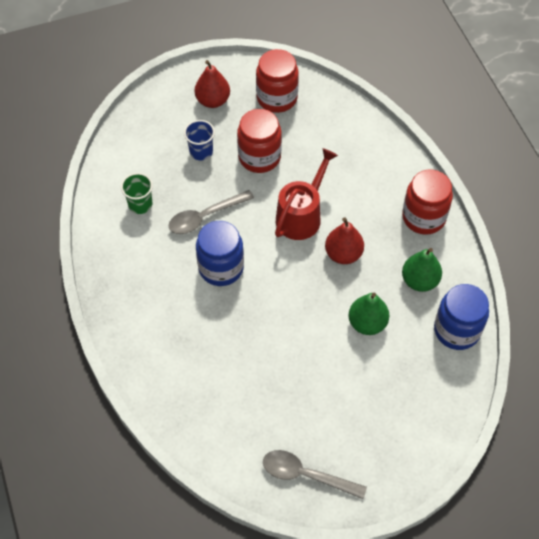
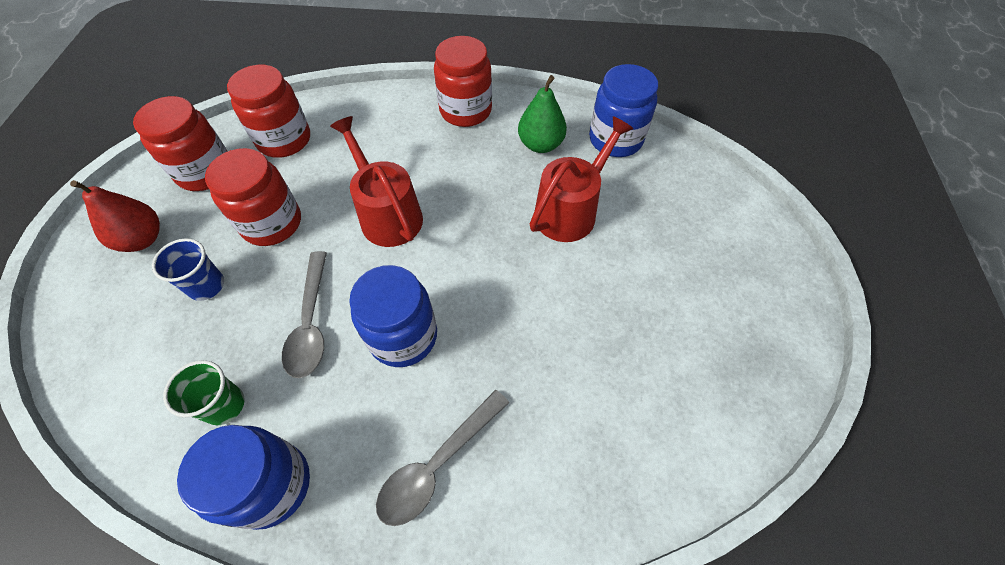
camera: 65 degrees left, 0 degrees up
grey spoon [263,450,367,499] -> grey spoon moved to [376,390,509,526]
red pear [325,217,364,264] -> none
green pear [348,292,389,335] -> red watering can [530,116,633,242]
none -> blue jar [177,425,310,530]
none -> red jar [227,65,310,158]

